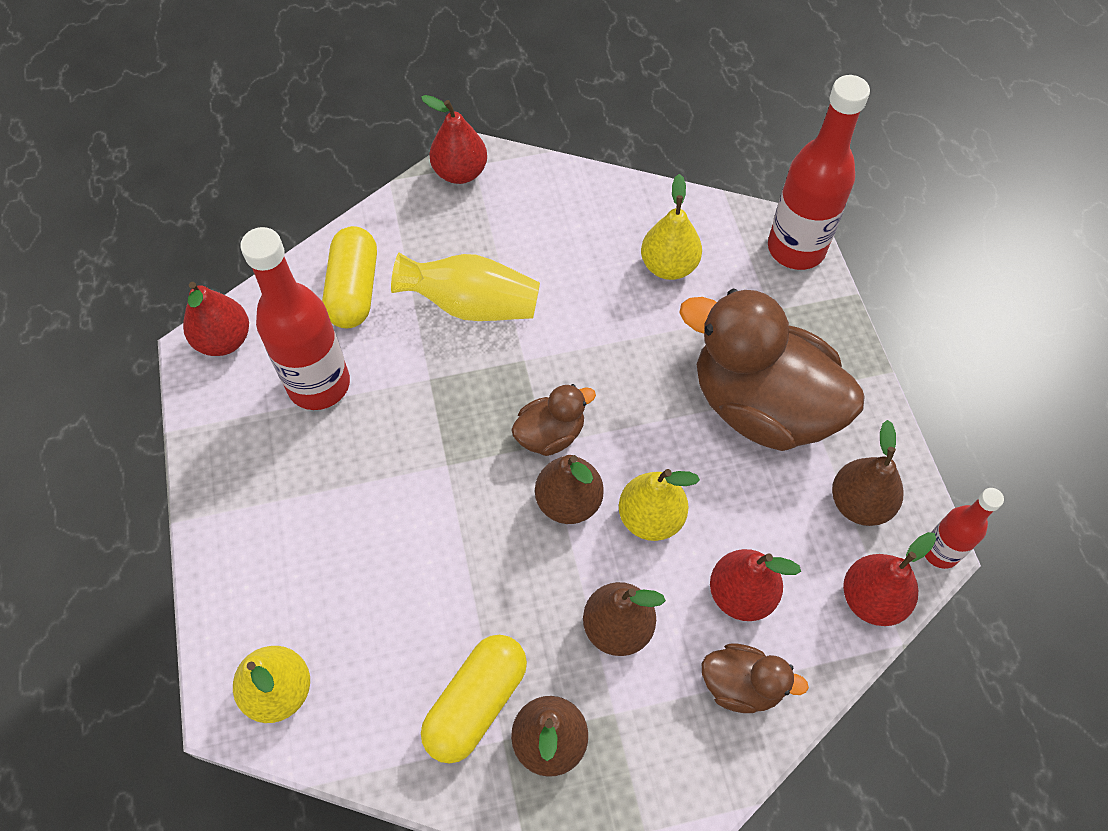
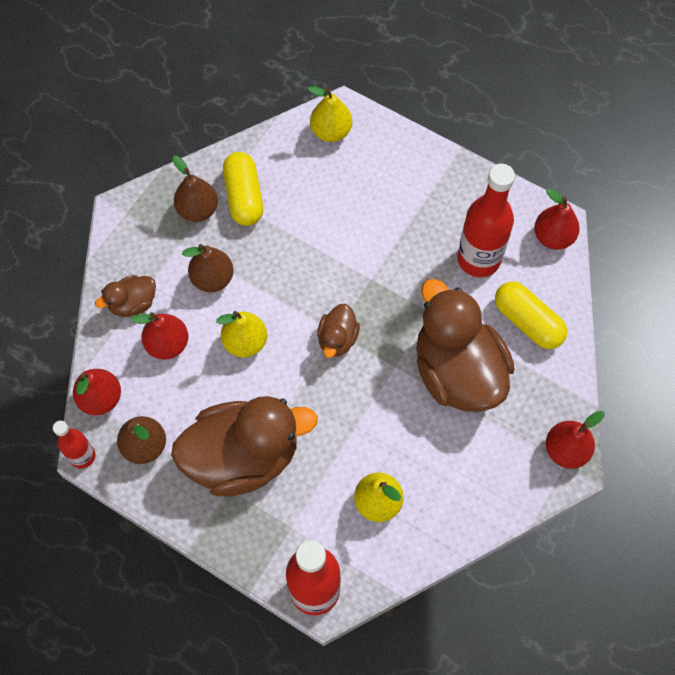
camera: 135 degrees right, 5 degrees up
yellow vase [391,253,540,321] -> brown duck [416,279,514,412]
brown pear [535,455,604,524] -> none

